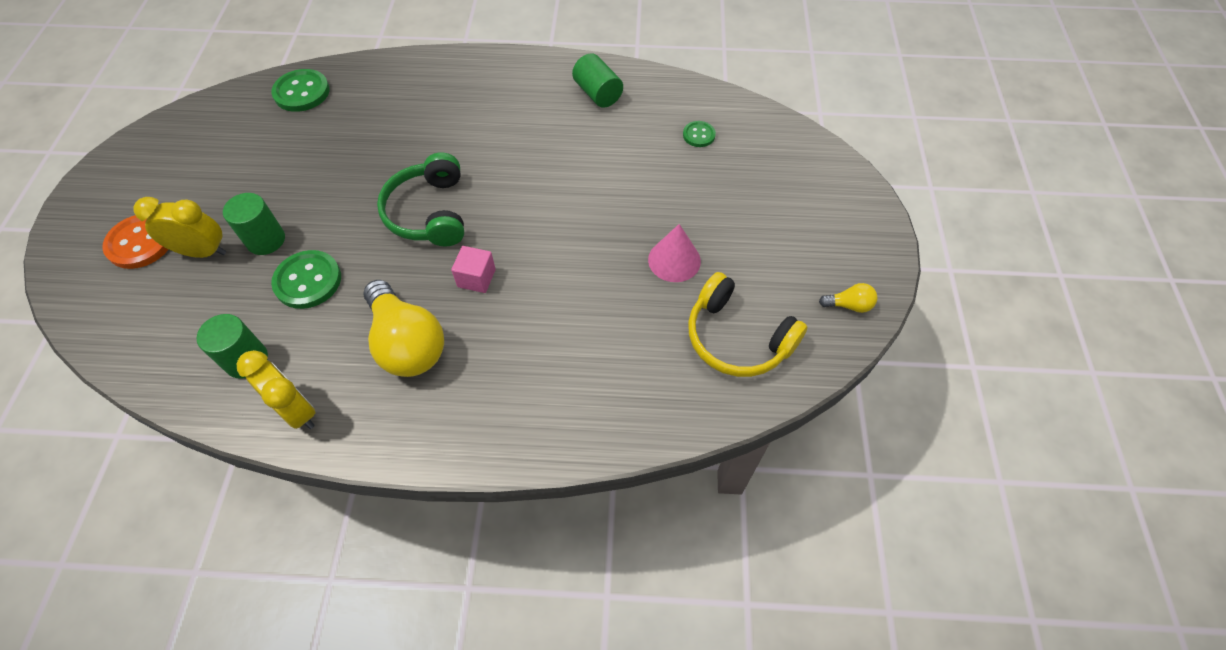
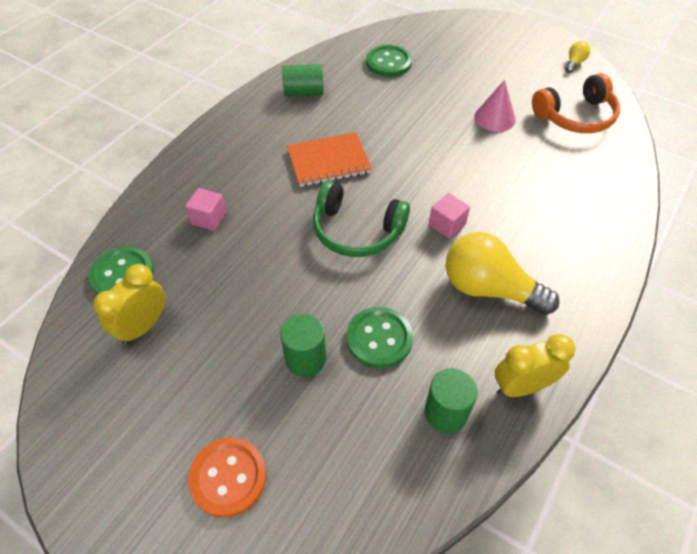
camera: 60 degrees left, 5 degrees down
yellow clock [134,197,226,258] -> yellow clock moved to [93,264,165,345]
yellow light bulb [363,280,444,377] -> yellow light bulb turned 150 degrees counterclockwise [446,232,560,315]
green button [683,121,716,147] -> green button [366,45,412,77], size x1.75
yellow headphones [688,272,808,377] -> orange headphones [532,73,620,133]
none -> pink cube [185,188,227,231]
none -> orange notebook [287,132,372,187]

